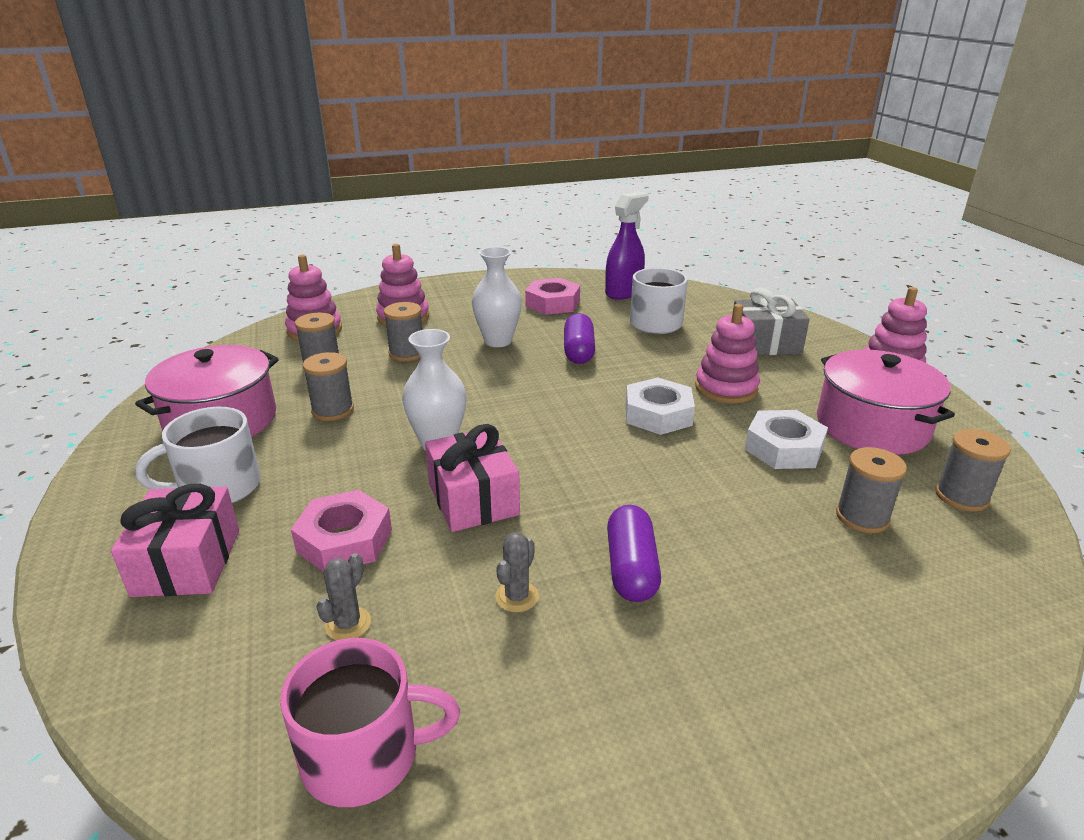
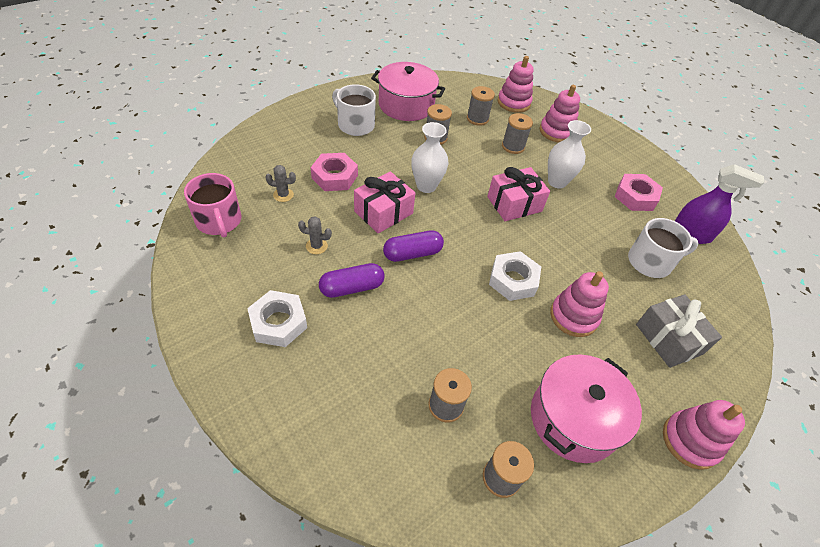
camera: 65 degrees right, 20 degrees up
pink gift [111,484,239,597] -> pink gift moved to [487,167,550,221]
purple capsule [564,313,595,364] -> purple capsule moved to [383,230,444,262]
white nut [745,410,828,469] -> white nut moved to [247,290,307,347]

